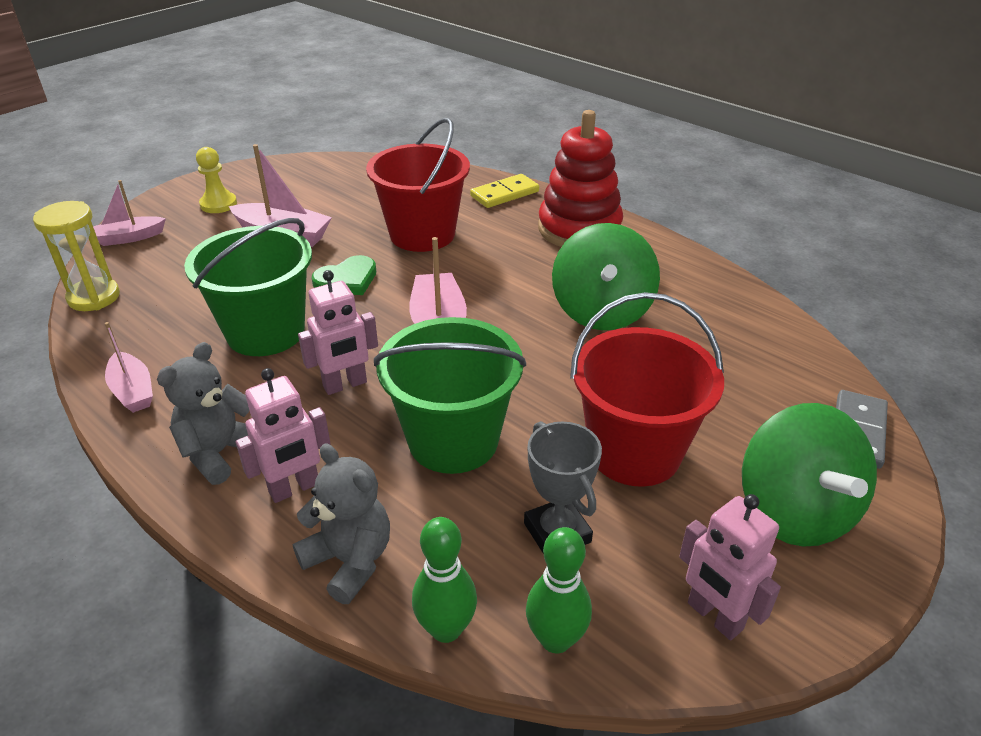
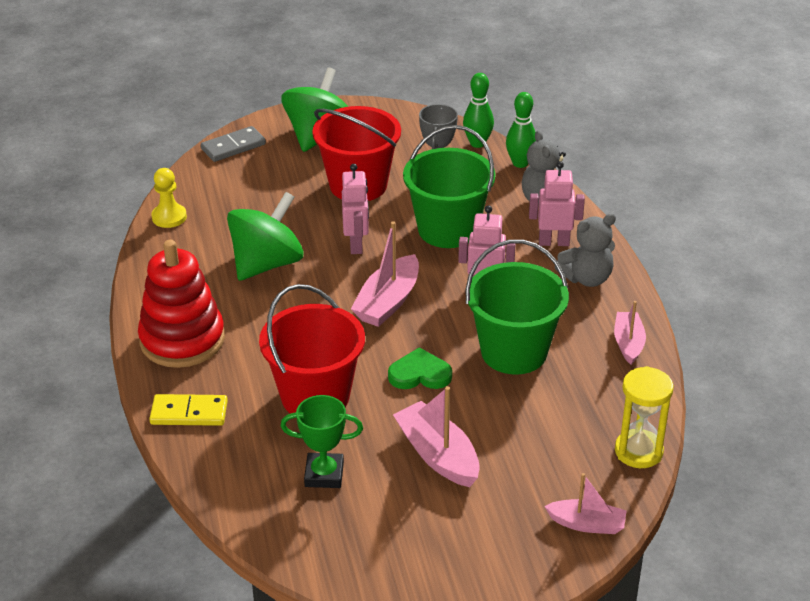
camera: 145 degrees left, 0 degrees up
yellow pawn [196,147,237,213] -> yellow pawn moved to [151,168,187,228]
pink robot [679,494,781,640] -> pink robot moved to [342,164,369,254]
none -> green trophy [280,395,363,488]

